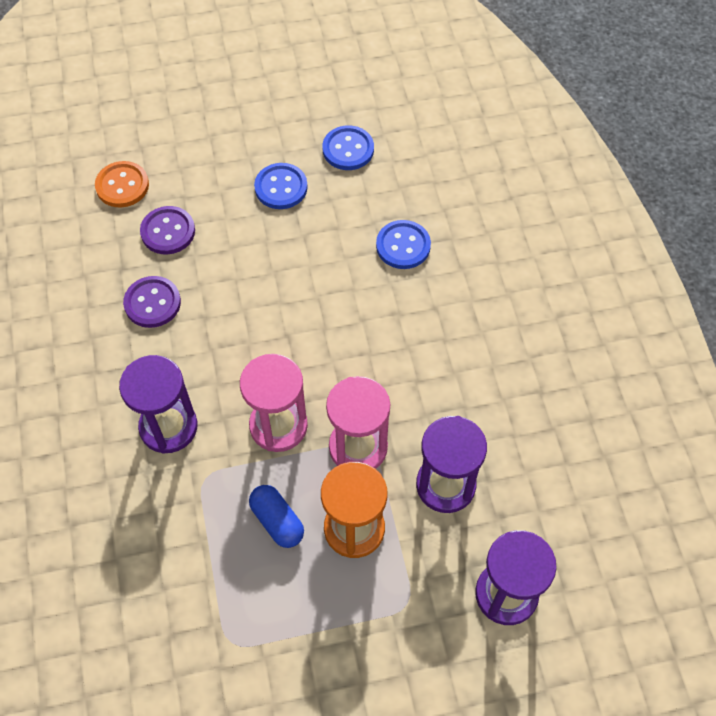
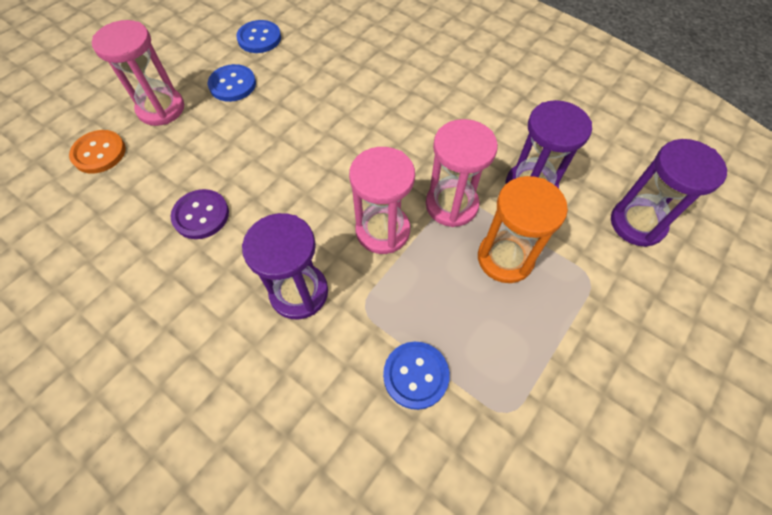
camera: 40 degrees left, 0 degrees up
purple button [140,206,195,254] -> none
blue capsule [249,485,304,548] -> none
blue button [376,220,431,269] -> blue button moved to [383,342,450,410]
none -> pink hourglass [92,20,184,126]

